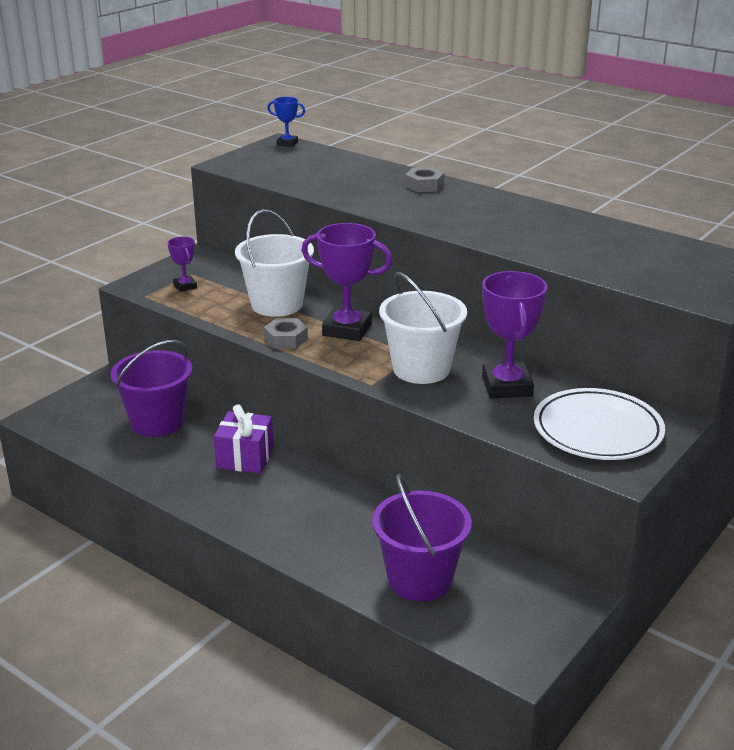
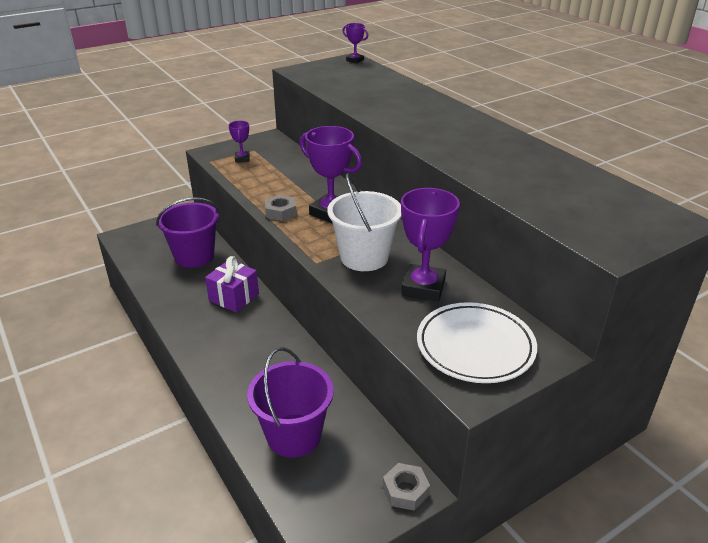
camera: 20 degrees right, 5 degrees up
white bucket [235,209,314,317] -> none
blue trophy [267,97,305,147] -> purple trophy [343,23,368,63]
grey nut [405,167,444,192] -> grey nut moved to [383,463,430,511]

